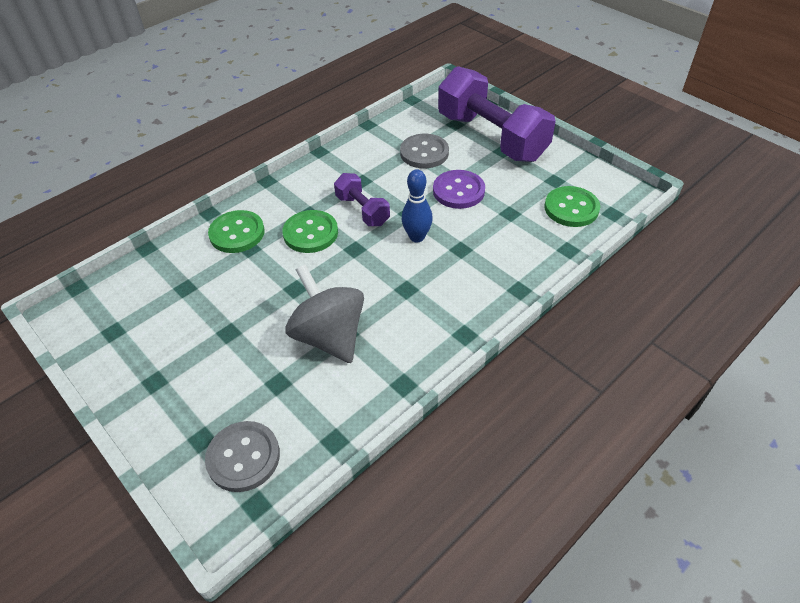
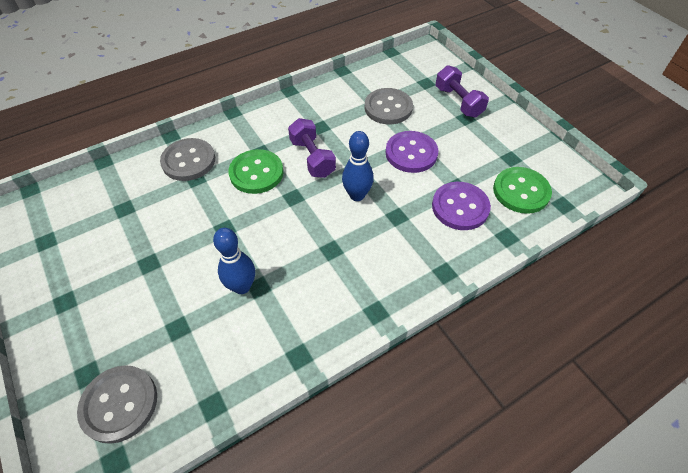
camera: 10 degrees right, 5 degrees up
green button [208,210,265,253] -> grey button [160,138,215,181]
grey spinning top [285,265,364,363] -> blue bowling pin [213,228,255,294]
purple dumbbell [438,66,556,162] -> purple dumbbell [436,65,489,118], size x0.49
none -> purple button [432,182,491,230]

